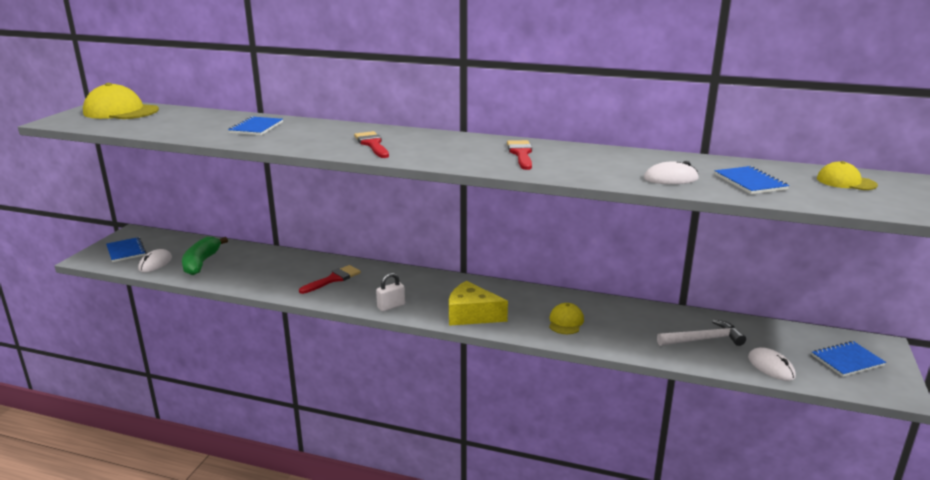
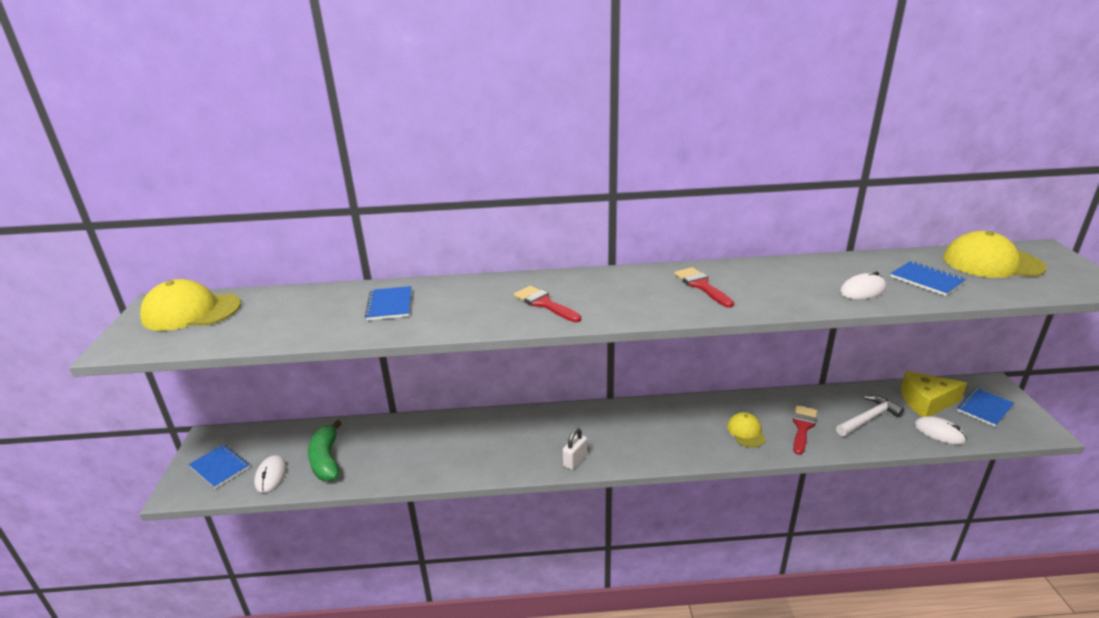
camera: 20 degrees left, 5 degrees up
red brush [299,265,361,294] -> red brush moved to [793,405,817,455]
yellow cheese [449,281,508,326] -> yellow cheese moved to [901,371,967,417]
yellow cap [817,161,878,190] -> yellow cap [943,231,1047,278], size x1.81

